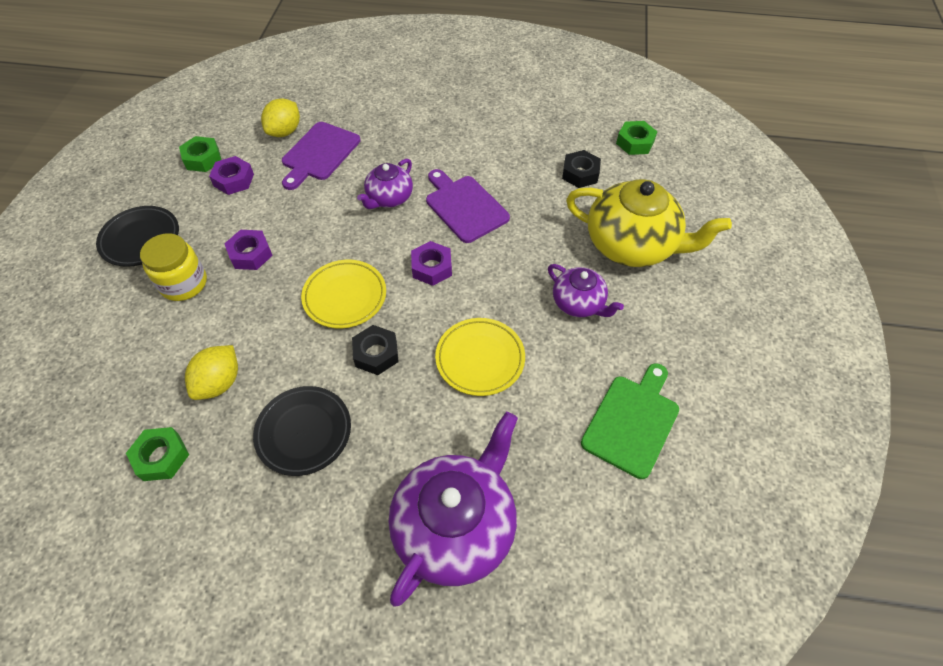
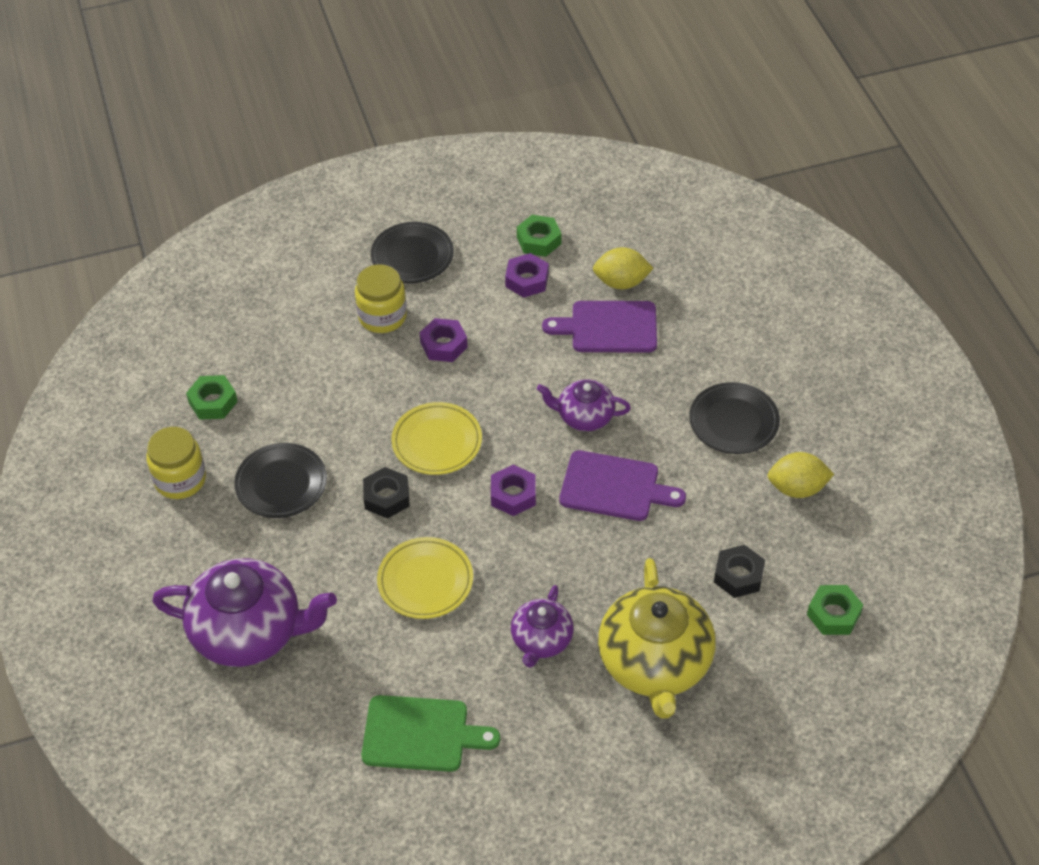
camera: 65 degrees right, 5 degrees down
yellow lemon [185,345,238,400] -> yellow lemon moved to [767,452,834,498]
purple cutting board [426,169,510,243] -> purple cutting board turned 75 degrees clockwise [559,450,686,521]
none -> yellow jar [146,427,206,499]
none -> black plate [689,382,780,454]

